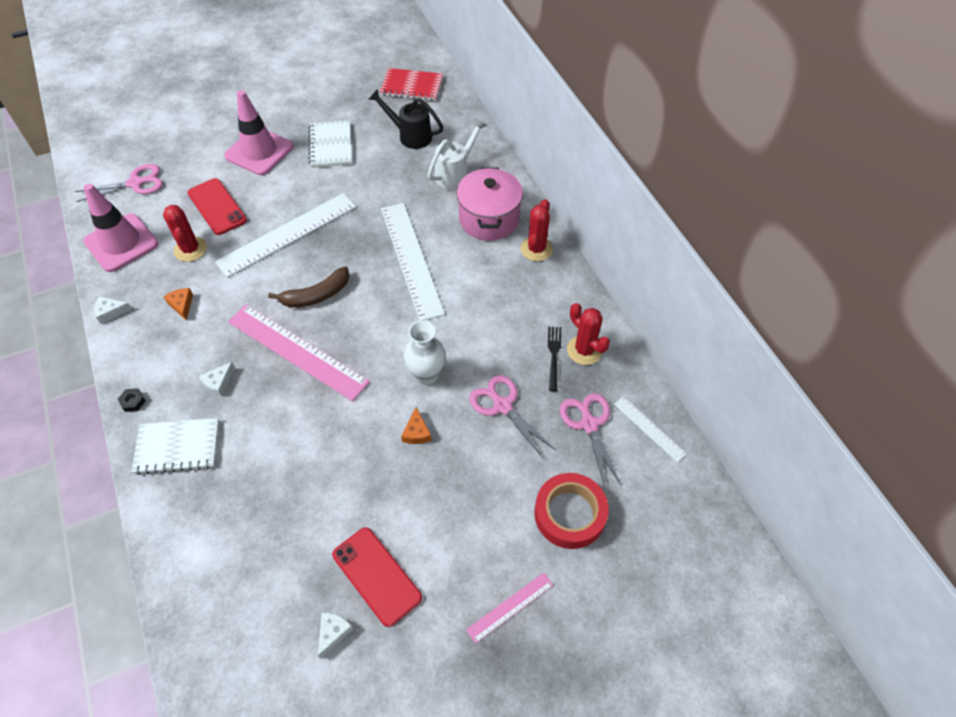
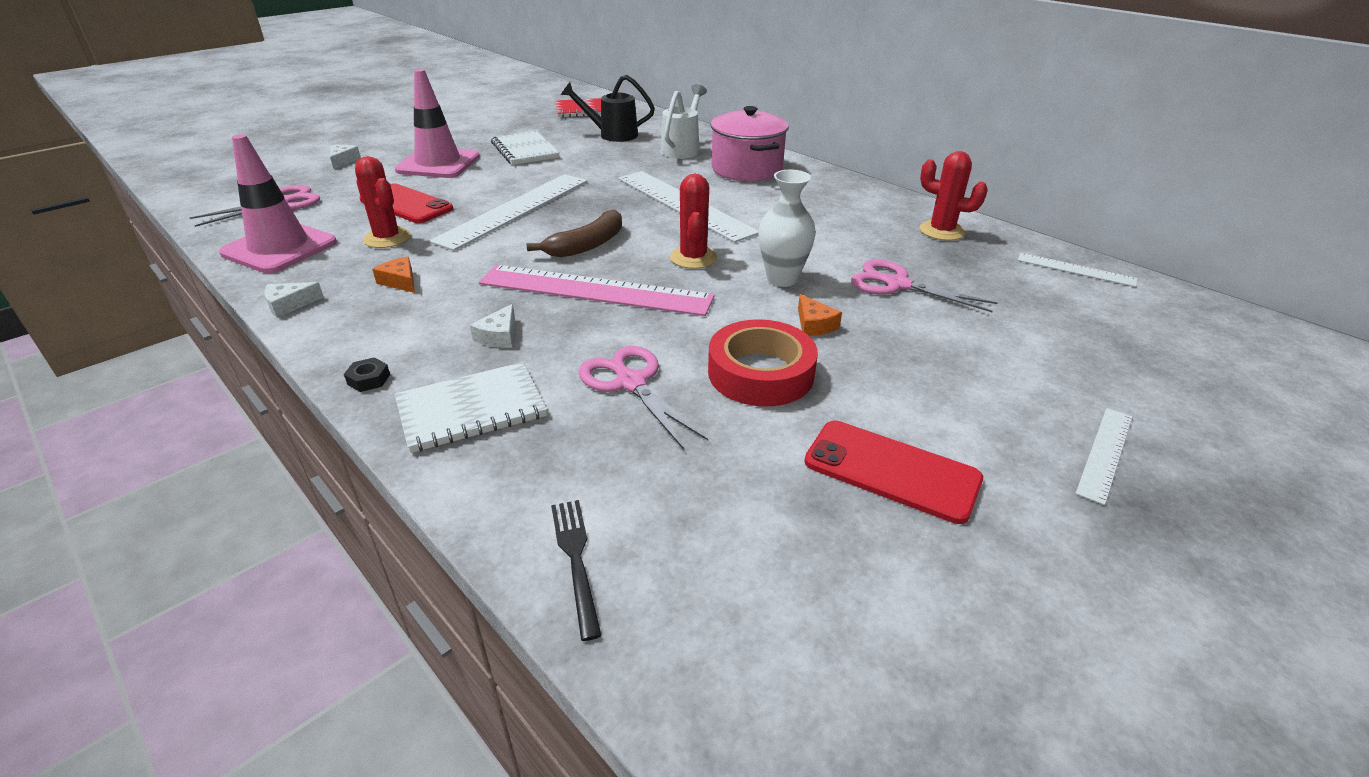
camera: 20 degrees left, 20 degrees down
white cheese [318,612,353,659] -> white cheese moved to [330,145,361,169]
pink ruler [466,572,553,644] -> white ruler [1075,408,1132,505]
red cactus [520,199,553,261] -> red cactus moved to [670,174,717,269]
red tape [534,473,609,549] -> red tape moved to [708,319,818,407]
black fork [548,326,561,391] -> black fork moved to [551,500,602,641]
pink scissors [560,393,621,487] -> pink scissors moved to [578,346,708,450]

